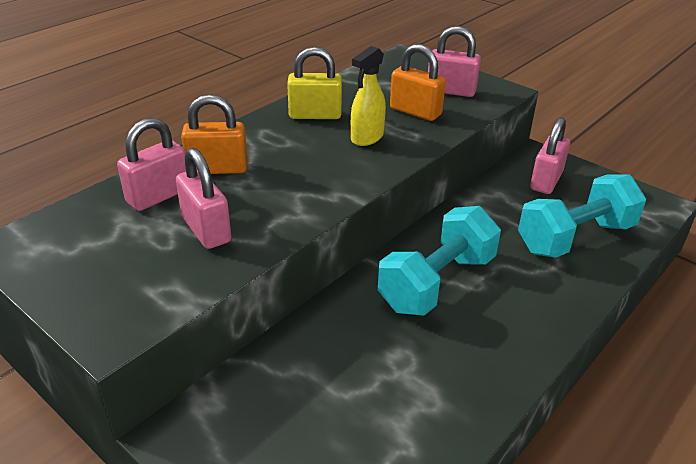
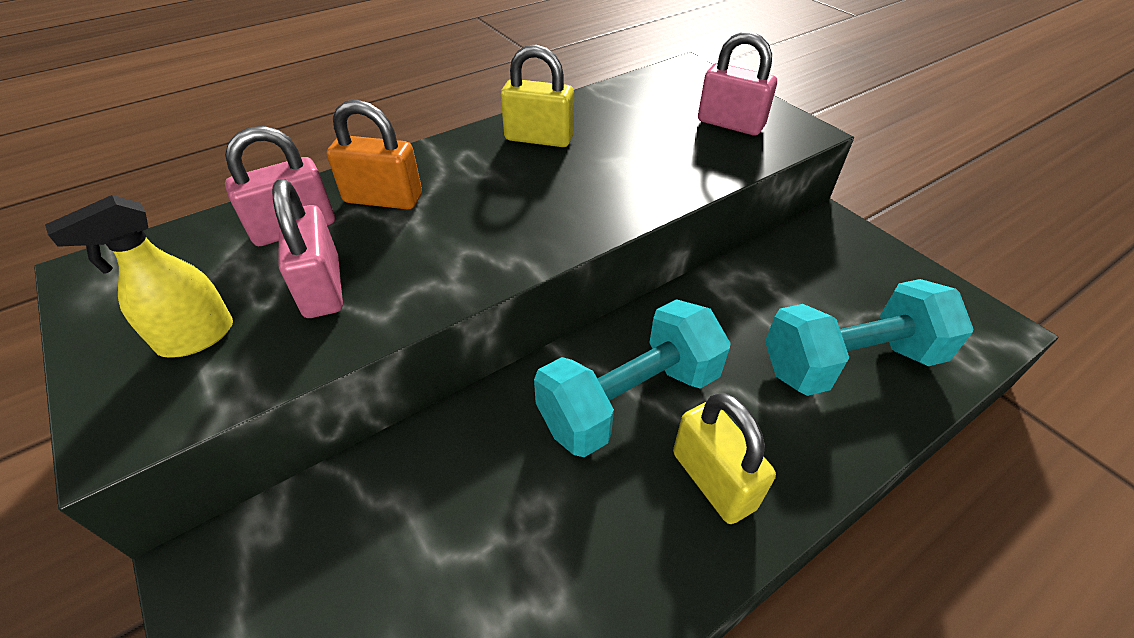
camera: 15 degrees right, 10 degrees up
yellow spray bottle [351,46,386,146] -> yellow spray bottle moved to [45,195,233,357]
orange padlock [390,44,446,121] -> none
pink padlock [530,117,570,194] -> none
none -> yellow padlock [673,393,776,524]

